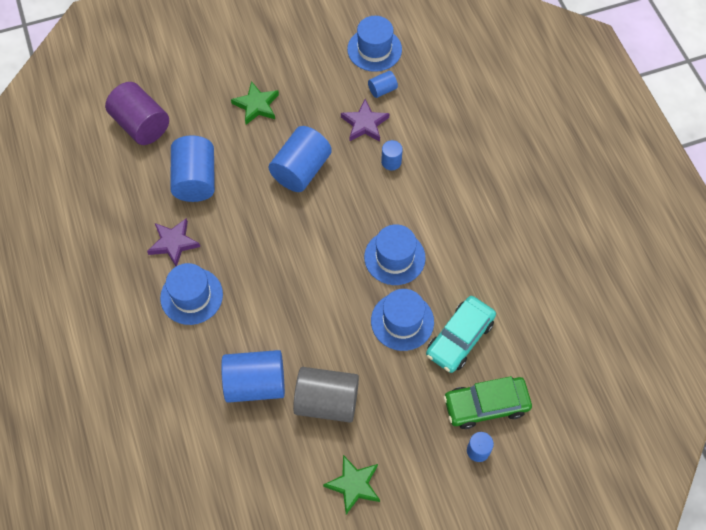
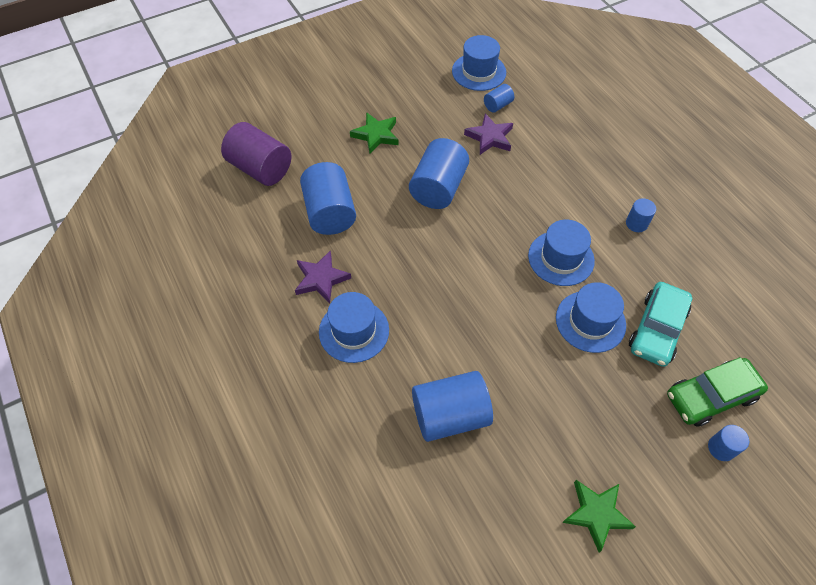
camera: 10 degrees left, 5 degrees down
grey cylinder [293,367,359,423] -> none
blue cylinder [381,140,403,170] -> blue cylinder moved to [626,198,656,232]

